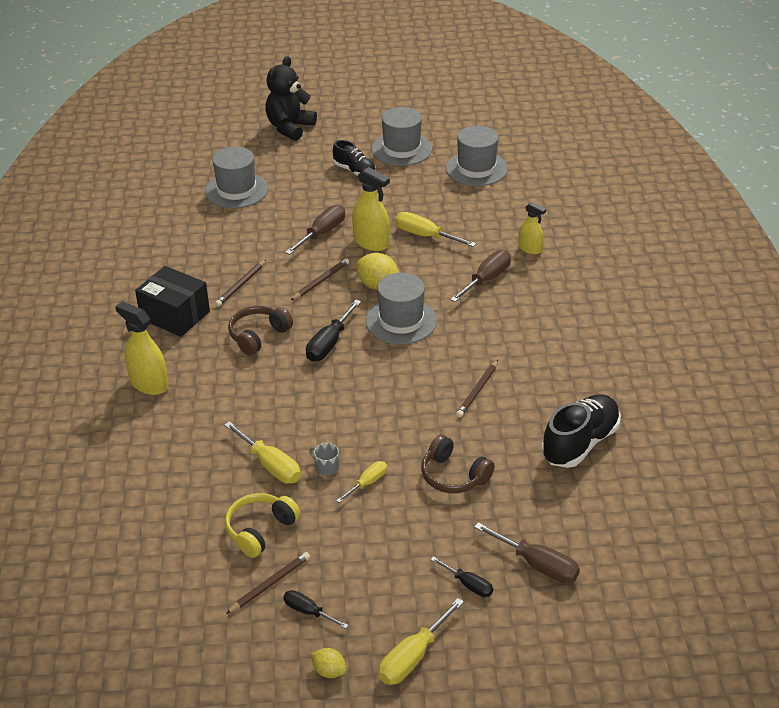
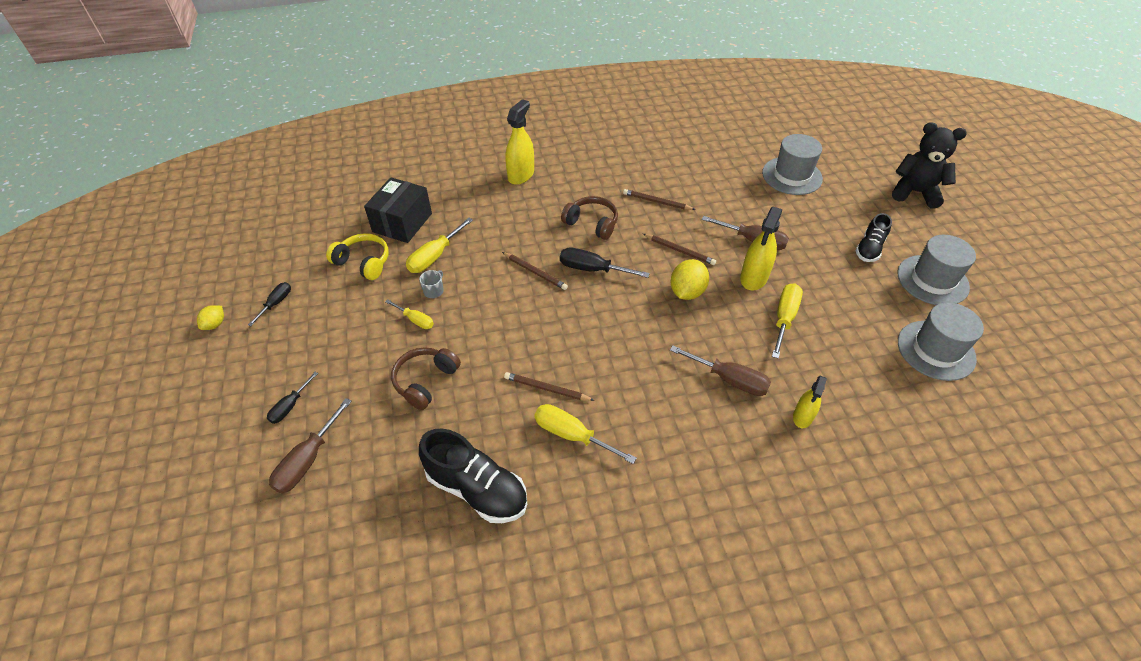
camera: 80 degrees right, 10 degrees up
black box [135,266,210,337] -> black box moved to [364,177,432,243]
brown pencil [226,552,310,614] -> brown pencil moved to [502,252,568,290]
grey hat [366,273,437,344] -> none
yellow screwdriver [378,598,464,685] -> yellow screwdriver moved to [534,404,637,464]

